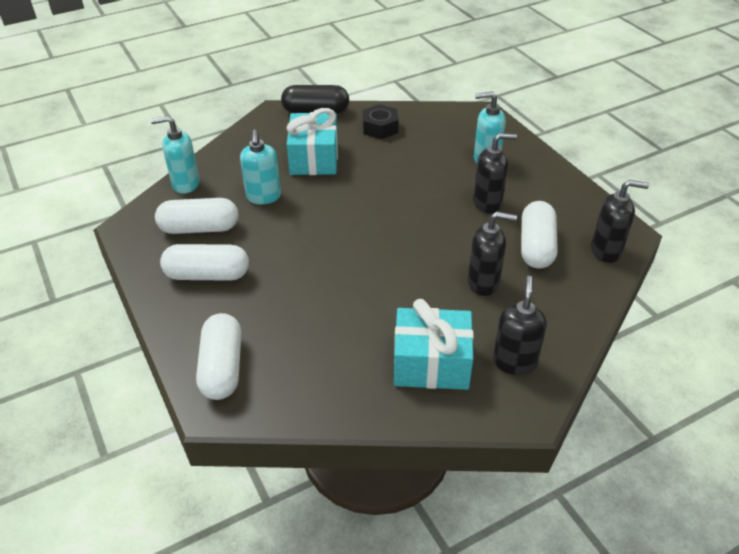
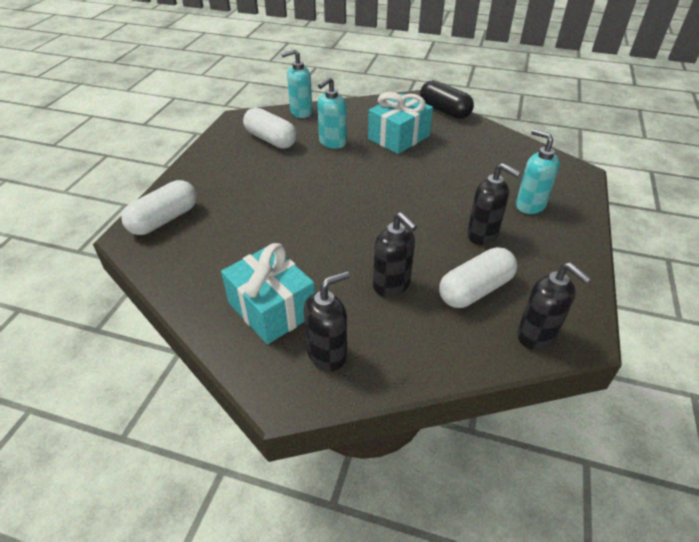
camera: 45 degrees right, 0 degrees up
turquoise soap dispenser [151,116,199,194] -> turquoise soap dispenser turned 60 degrees counterclockwise [281,49,313,118]
white capsule [160,244,249,281] -> none
black nut [362,104,399,139] -> none

